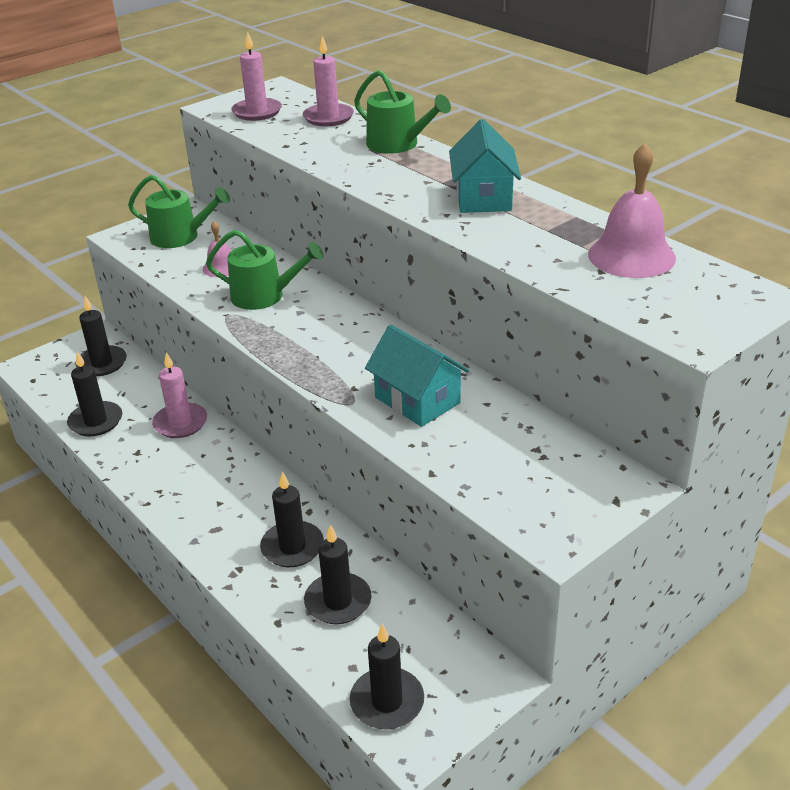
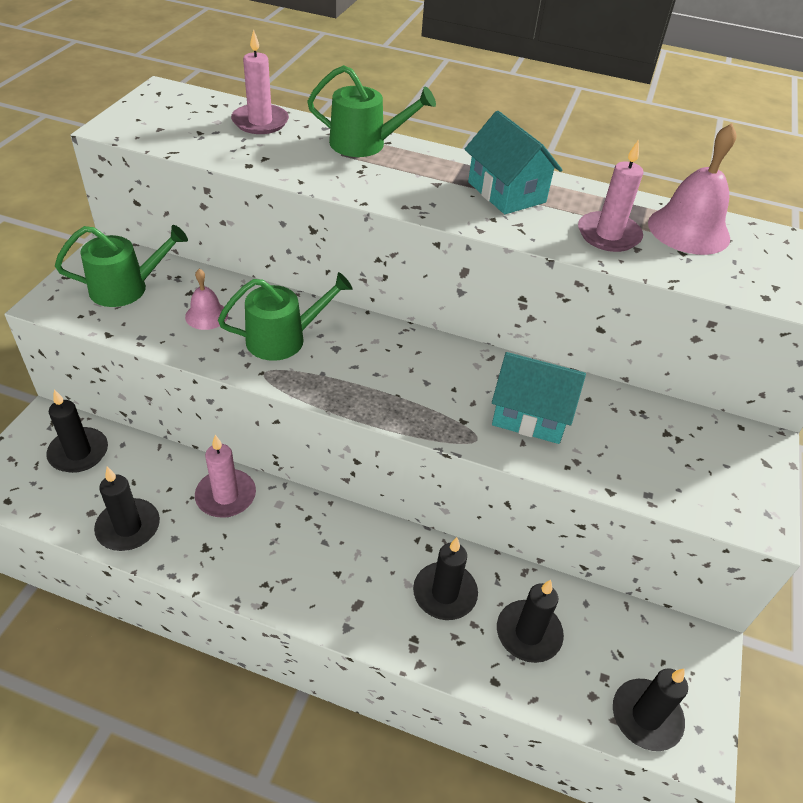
camera: 35 degrees left, 10 degrees up
pink candle [231,31,282,121] -> pink candle moved to [578,140,643,252]

